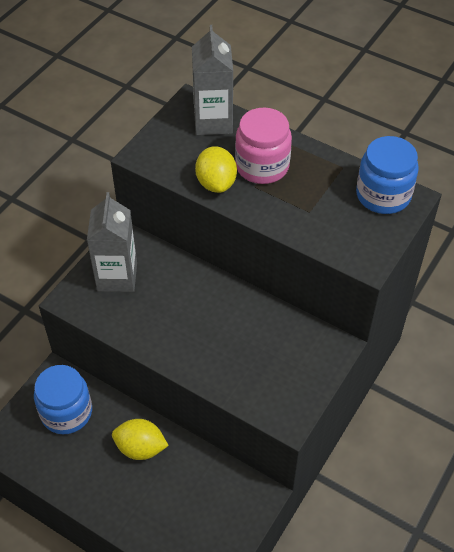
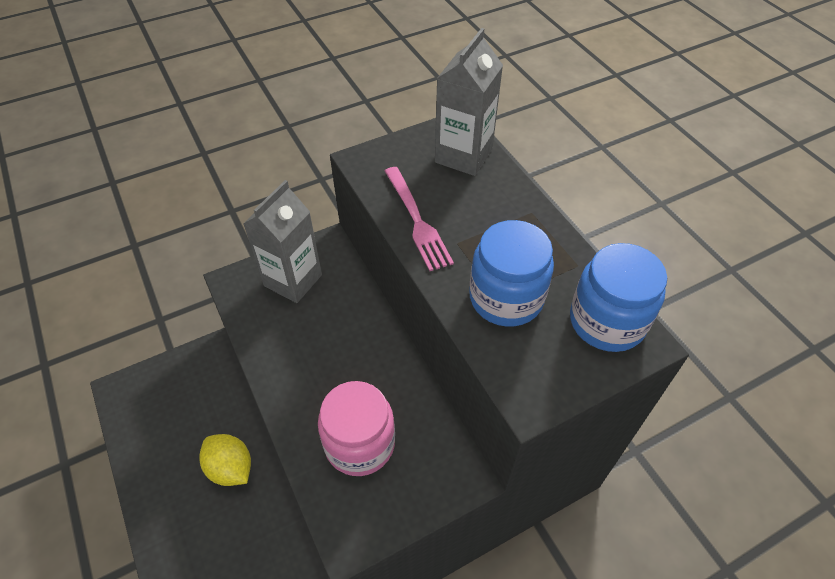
camera: 30 degrees right, 0 degrees up
blue jar [34,365,92,434] -> blue jar moved to [469,220,554,327]
yellow lemon [195,146,237,193] -> pink fork [385,167,454,271]
pink jar [235,108,292,184] -> pink jar moved to [318,381,395,476]

